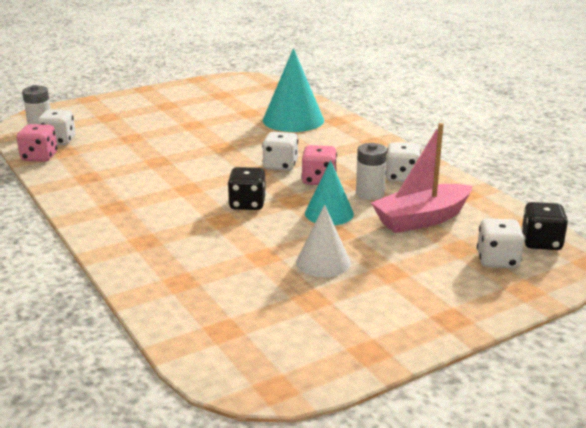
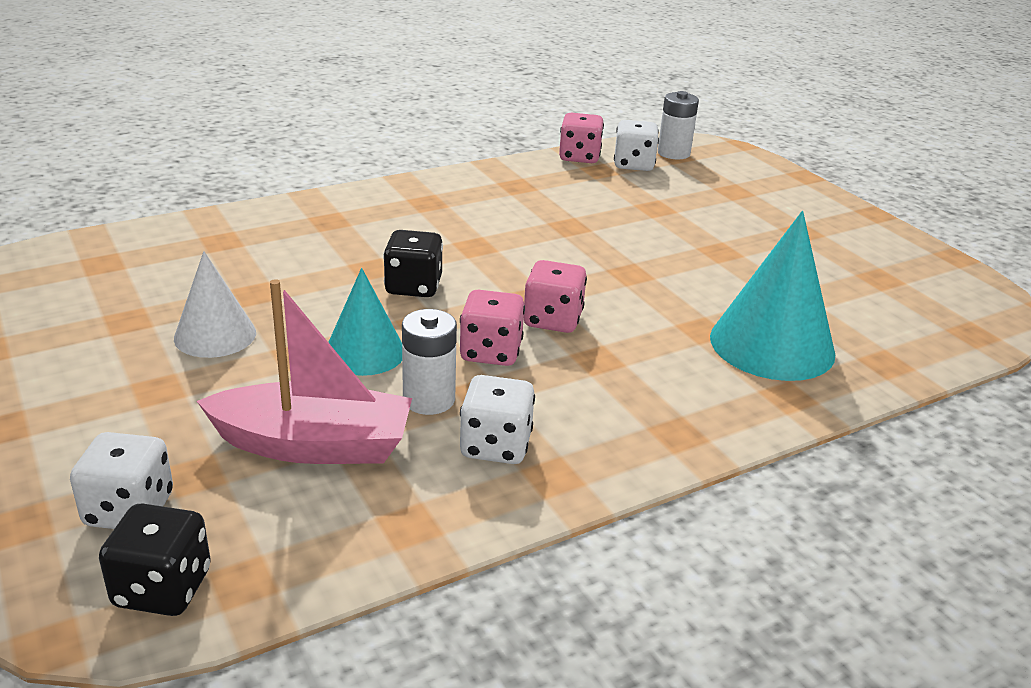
camera: 90 degrees right, 5 degrees up
white dice [262,132,298,171] -> pink dice [524,260,587,333]
pink boat [371,123,472,233] -> pink boat turned 120 degrees clockwise [197,279,412,464]

